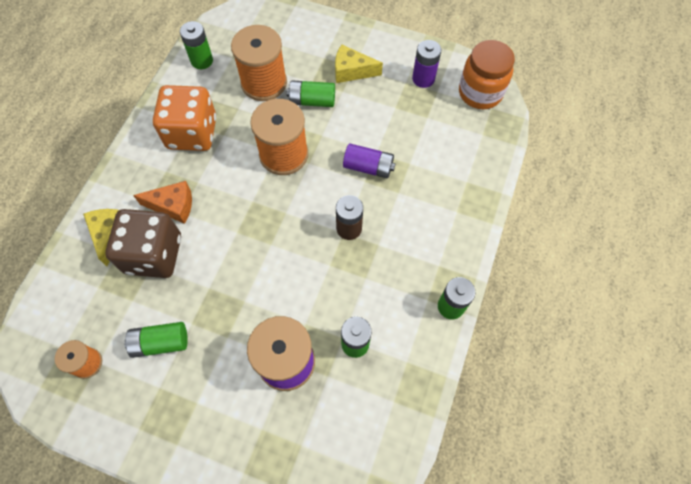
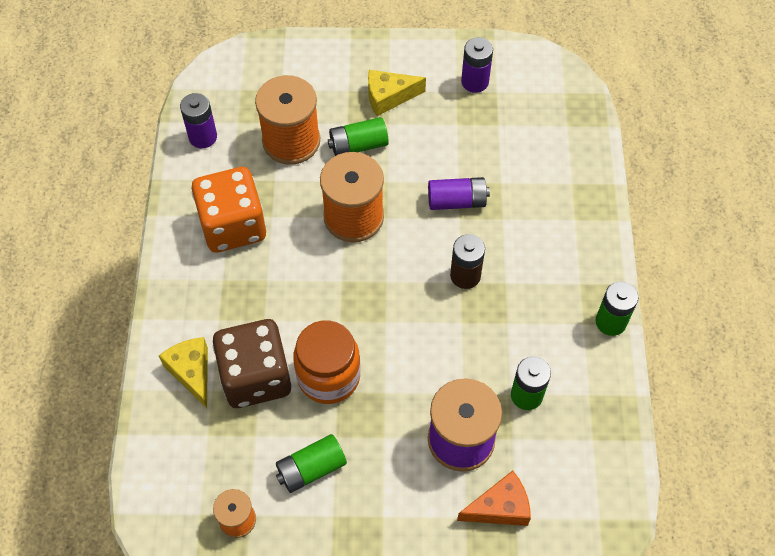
camera: 20 degrees left, 5 degrees down
orange cheese [133,181,192,224] -> orange cheese moved to [457,470,531,526]
green battery [180,21,213,69] -> purple battery [180,93,217,148]
orange jar [459,40,515,109] -> orange jar moved to [293,320,361,404]

